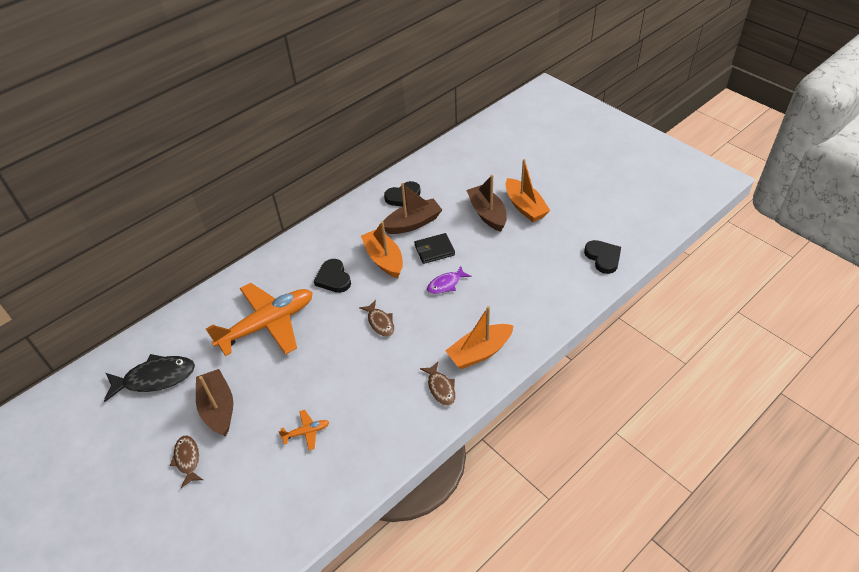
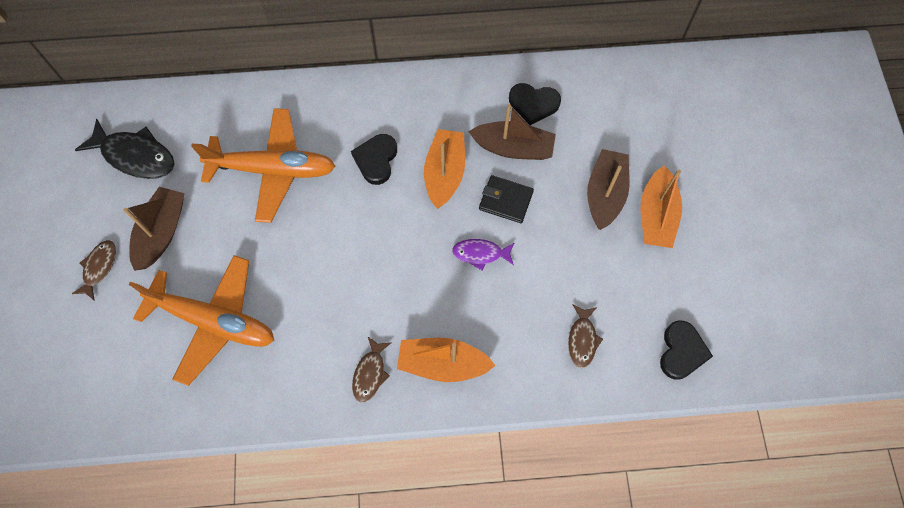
camera: 35 degrees right, 20 degrees up
orange plane [278,410,329,451] -> orange plane [129,255,274,386], size x2.48
brown fish [359,300,394,337] -> brown fish moved to [568,304,603,368]

